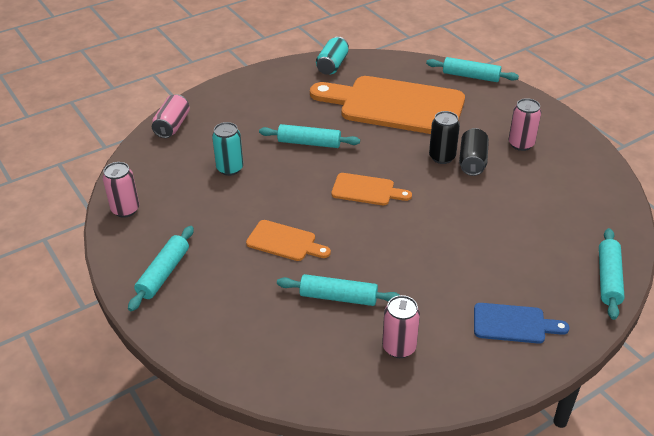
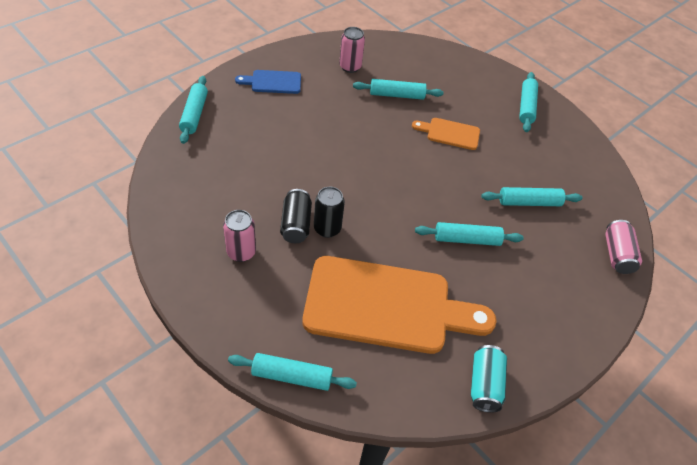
camera: 165 degrees right, 10 degrees up
pink can [103,162,139,218] -> none
turquoise can [212,122,243,176] -> turquoise rolling pin [481,187,583,206]
orange cutting board [331,173,412,205] -> none

